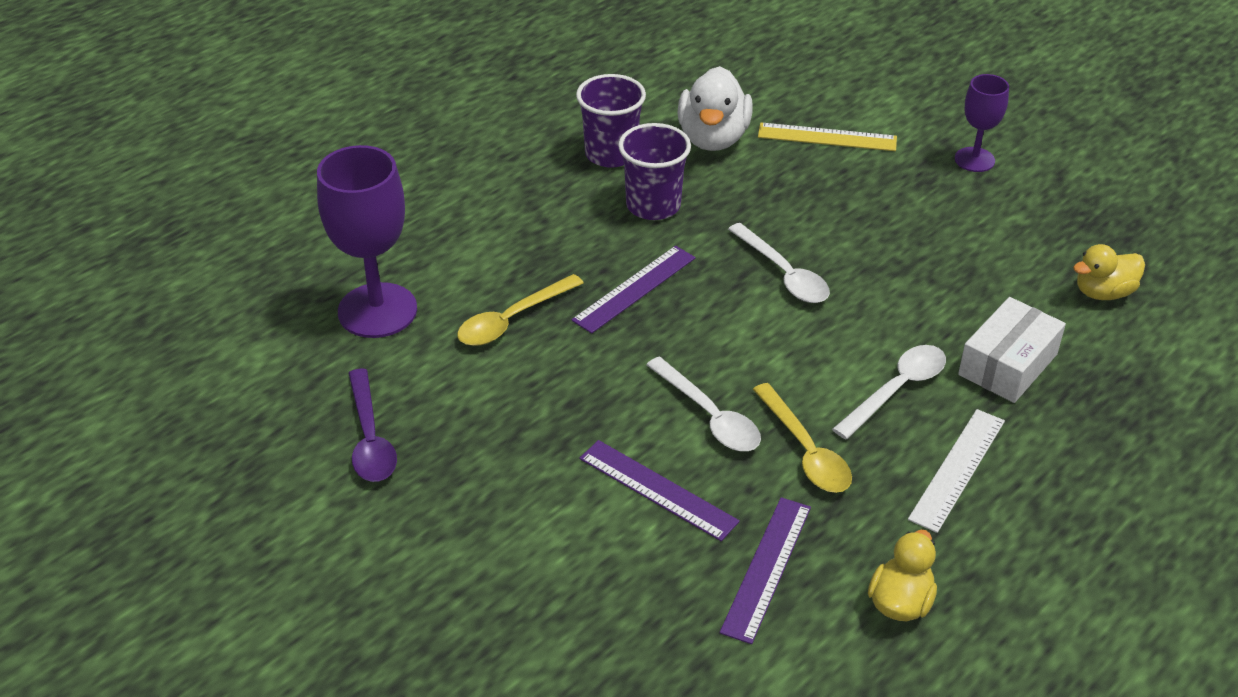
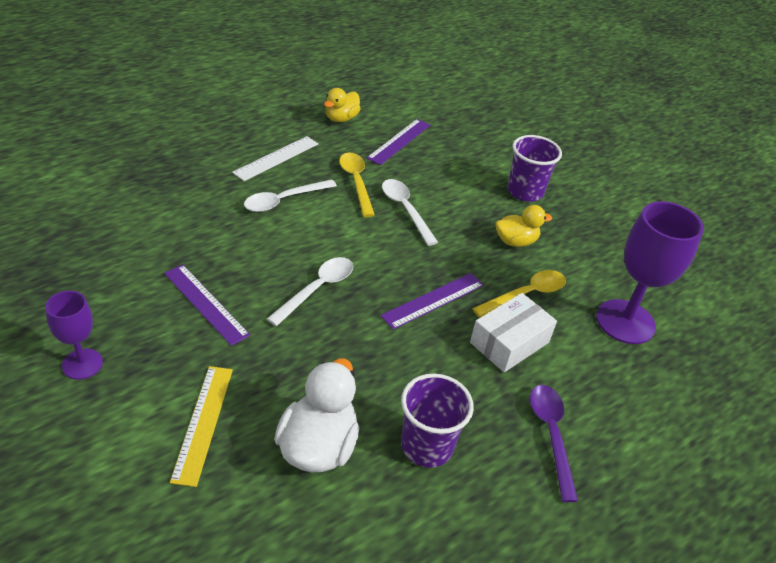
camera: 175 degrees left, 0 degrees up
purple spoon [348,369,397,482] -> purple spoon moved to [530,385,578,502]
purple ruler [579,440,740,541] -> purple ruler moved to [164,265,250,346]
purple cup [618,123,691,220] -> purple cup moved to [507,135,562,202]
white spoon [728,223,830,303] -> white spoon turned 60 degrees clockwise [267,257,353,326]
yellow ruler [758,123,897,151] -> yellow ruler turned 75 degrees clockwise [170,366,233,487]
white box [958,297,1066,403] -> white box moved to [470,293,557,372]
yellow duck [1073,244,1145,300] -> yellow duck moved to [496,205,552,247]

